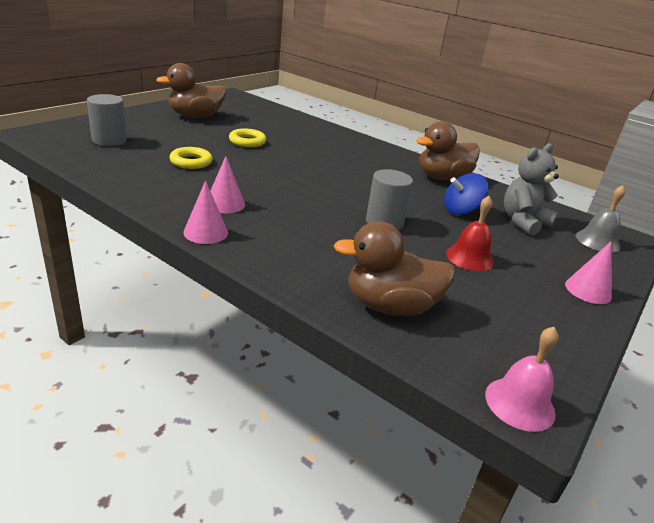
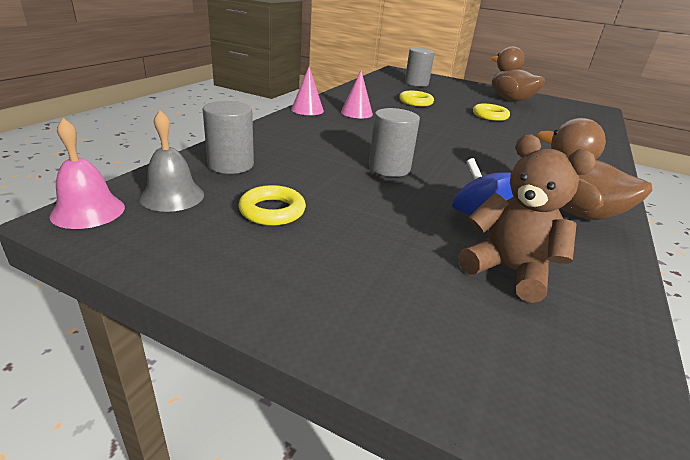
camera: 80 degrees right, 0 degrees up
brown duck [334,221,456,316] -> grey cylinder [202,101,254,174]
red bell [446,196,494,271] -> none
grey teddy bear [504,143,559,235] -> brown teddy bear [458,134,596,303]
pink cone [565,241,612,304] -> none
grey bell [576,185,626,253] -> grey bell moved to [140,110,204,212]
none -> yellow ring [239,185,306,226]

